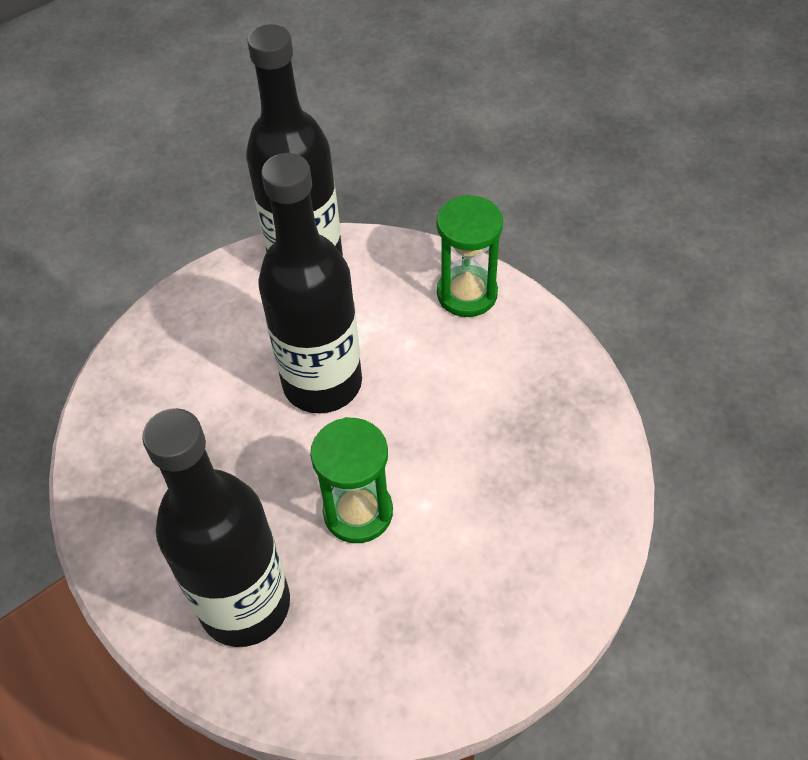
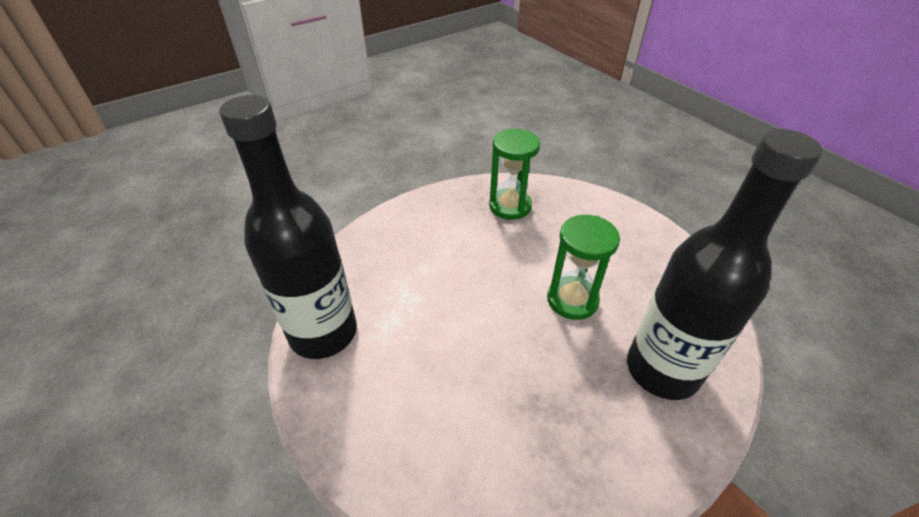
camera: 90 degrees left, 10 degrees down
black bottle [258,153,362,413] -> none
green hourglass [437,195,503,317] -> green hourglass moved to [489,129,540,220]

